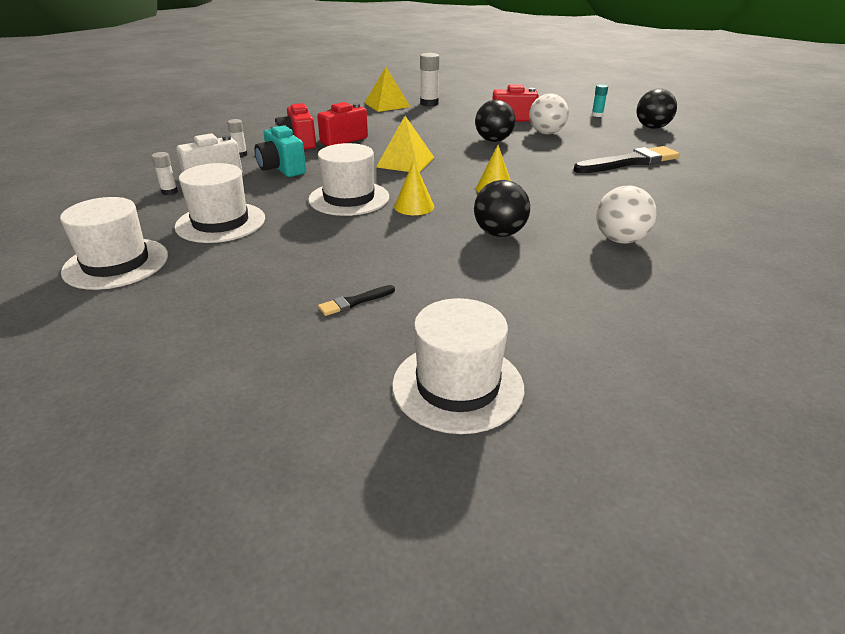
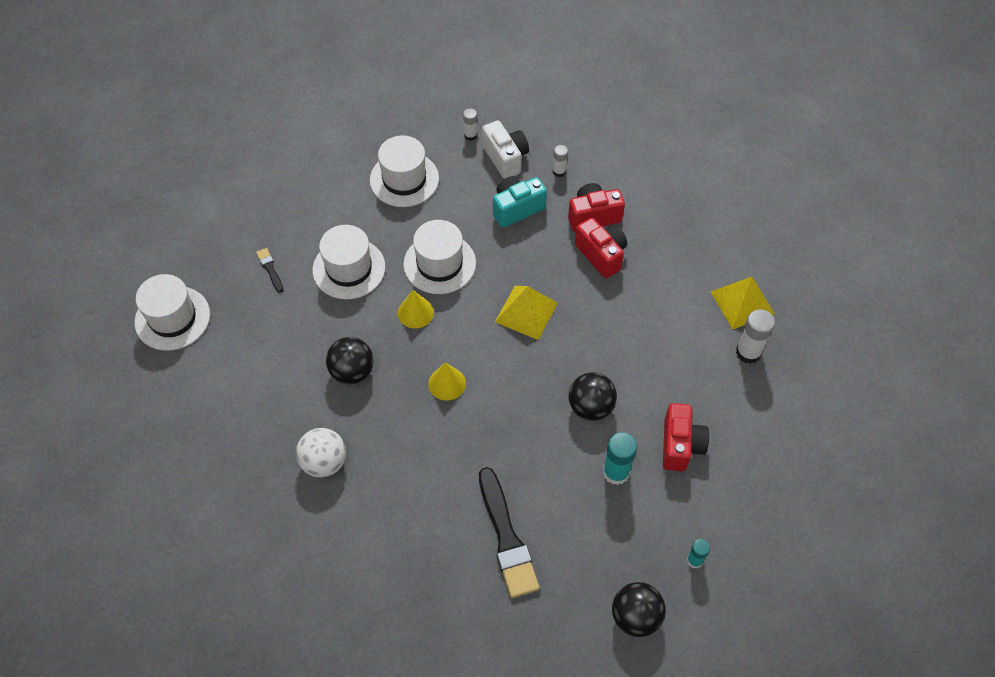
camera: 95 degrees right, 25 degrees up
white hat [60,197,168,290] -> white hat moved to [313,225,385,300]
white ball [529,93,569,134] -> turquoise glue stick [603,432,637,485]

